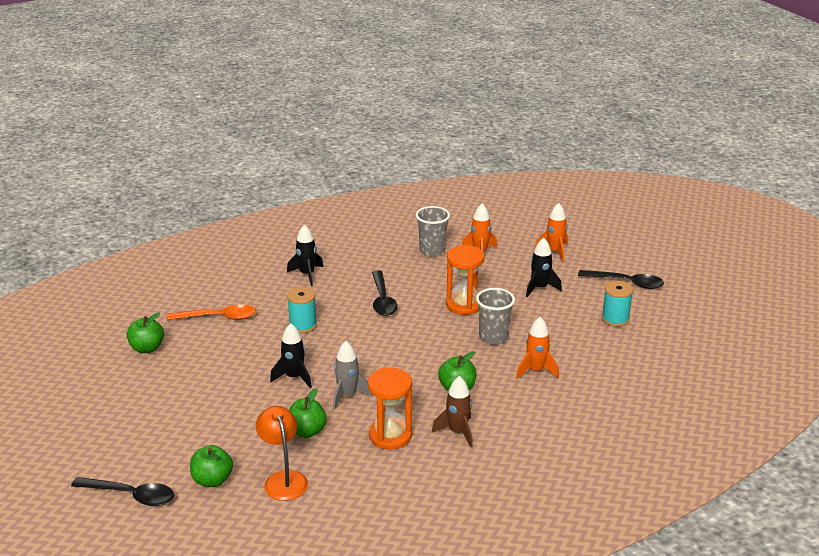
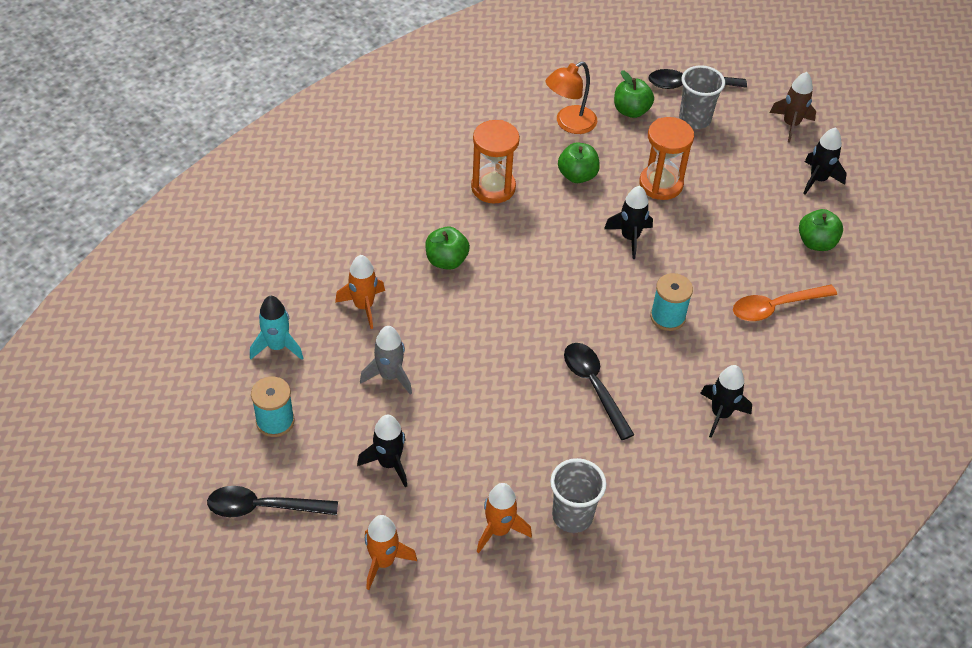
camera: 160 degrees right, 20 degrees up
orange lamp [256,406,308,501] -> orange lamp turned 90 degrees clockwise [546,61,597,134]
grey rocket [333,341,373,410] -> grey rocket moved to [360,326,412,395]
brown rocket [432,376,473,447] -> brown rocket moved to [770,72,816,143]
orange hourglass [446,245,485,315] -> orange hourglass moved to [639,117,694,200]
grey cup [476,288,515,345] -> grey cup moved to [679,65,725,129]
none -> turquoise rocket [250,296,303,360]
none -> black rocket [803,127,847,195]

